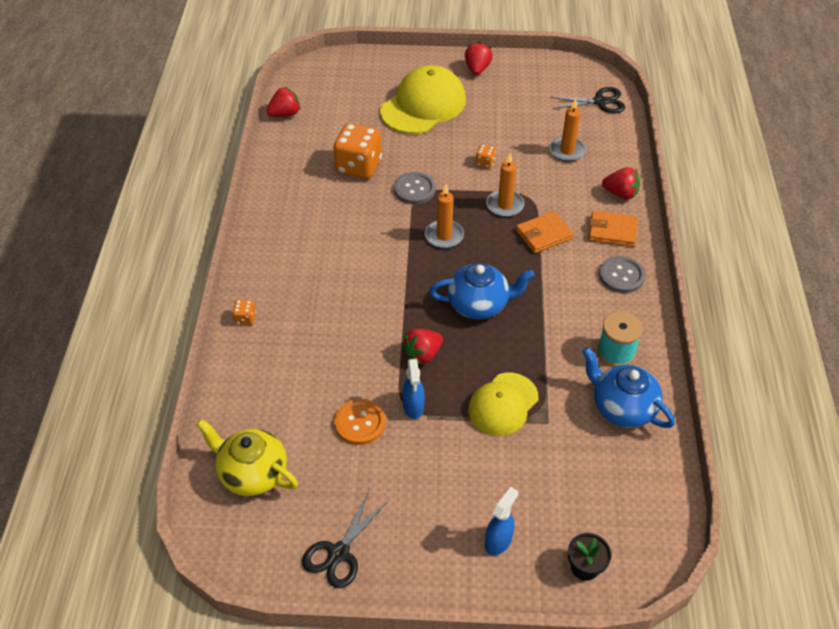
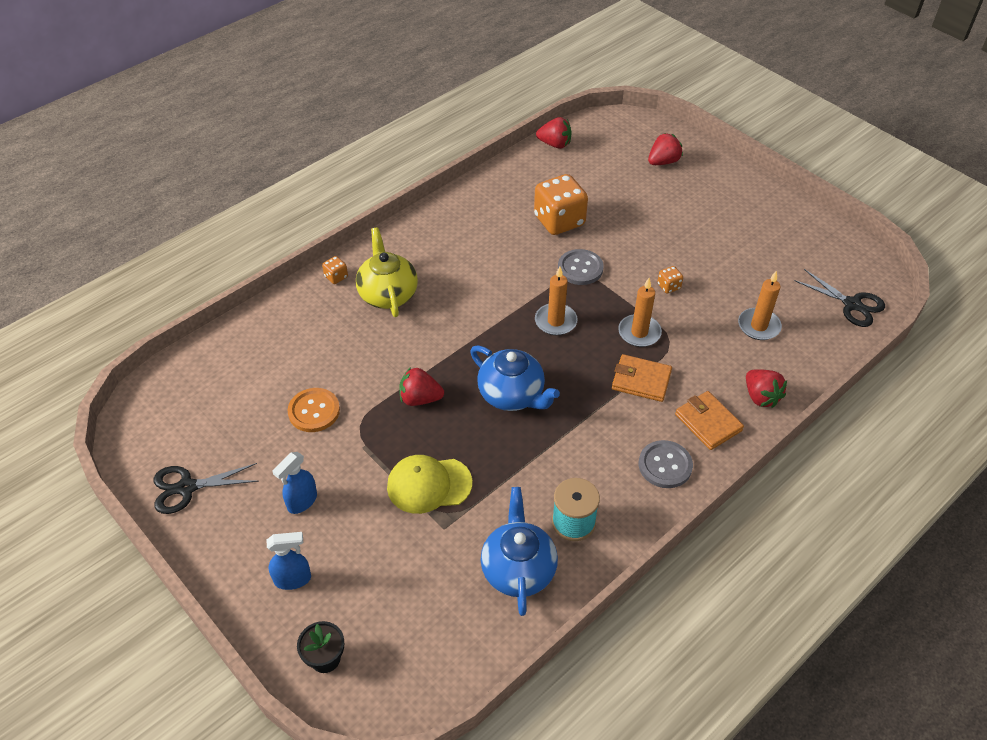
camera: 45 degrees right, 0 degrees up
yellow teapot [196,419,298,496] -> yellow teapot moved to [356,227,418,317]
yellow cap [380,65,466,134] -> none
blue spray bottle [402,359,425,419] -> blue spray bottle moved to [272,452,317,514]
red strawberry [465,42,493,75] -> red strawberry moved to [648,133,683,165]

